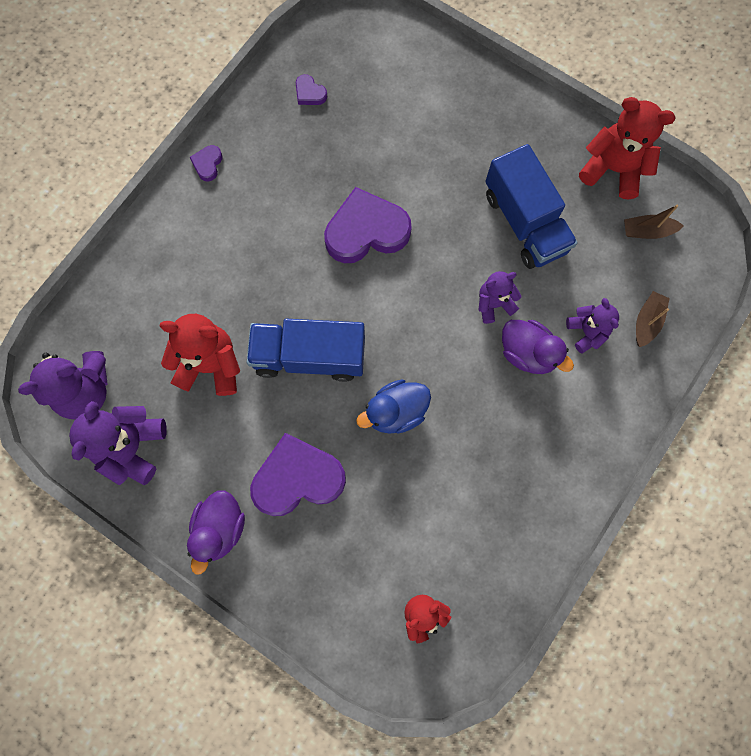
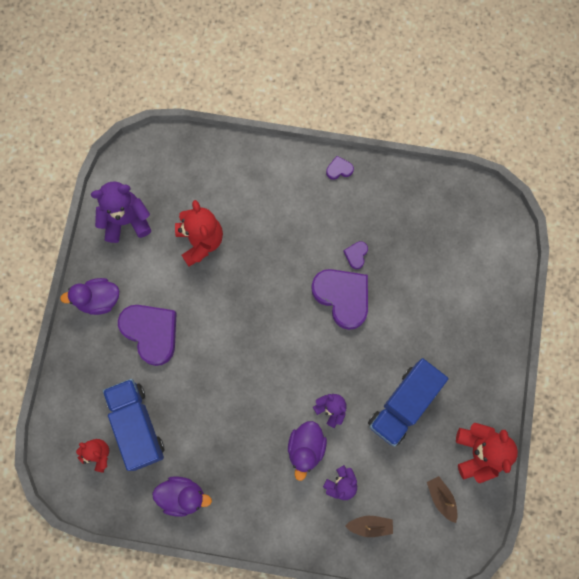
camera: 65 degrees right, 0 degrees up
purple teddy bear [18,351,108,419] -> none
blue truck [247,319,365,382] -> blue truck moved to [103,379,164,471]
purple heart [296,74,327,105] -> purple heart moved to [343,241,368,269]
blue duck [356,380,431,434] -> none
none -> purple duck [152,476,212,517]

